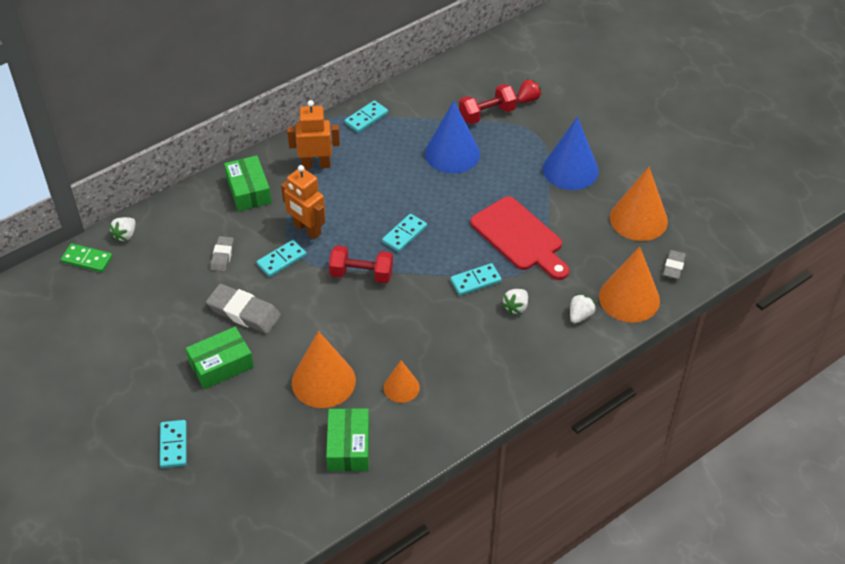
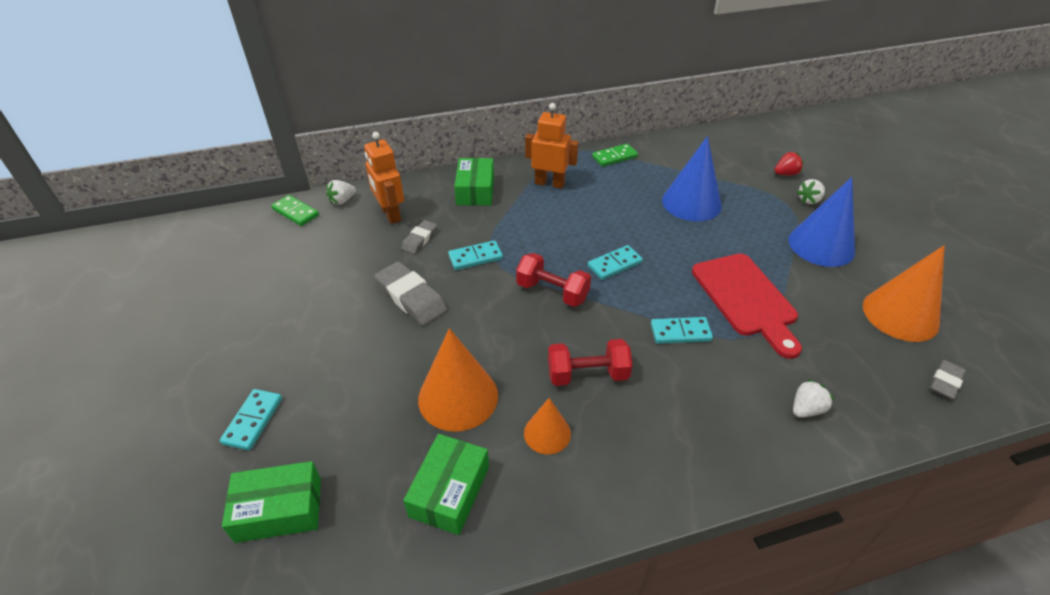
camera: 20 degrees right, 5 degrees down
green box [186,327,254,389] -> green box moved to [222,461,321,543]
orange robot [281,165,325,239] -> orange robot moved to [364,132,404,224]
turquoise domino [345,100,388,133] -> green domino [592,144,638,167]
red dumbbell [459,84,517,124] -> red dumbbell moved to [548,339,633,386]
white strawberry [502,289,528,314] -> white strawberry moved to [797,179,825,204]
orange cone [599,247,660,322] -> none

